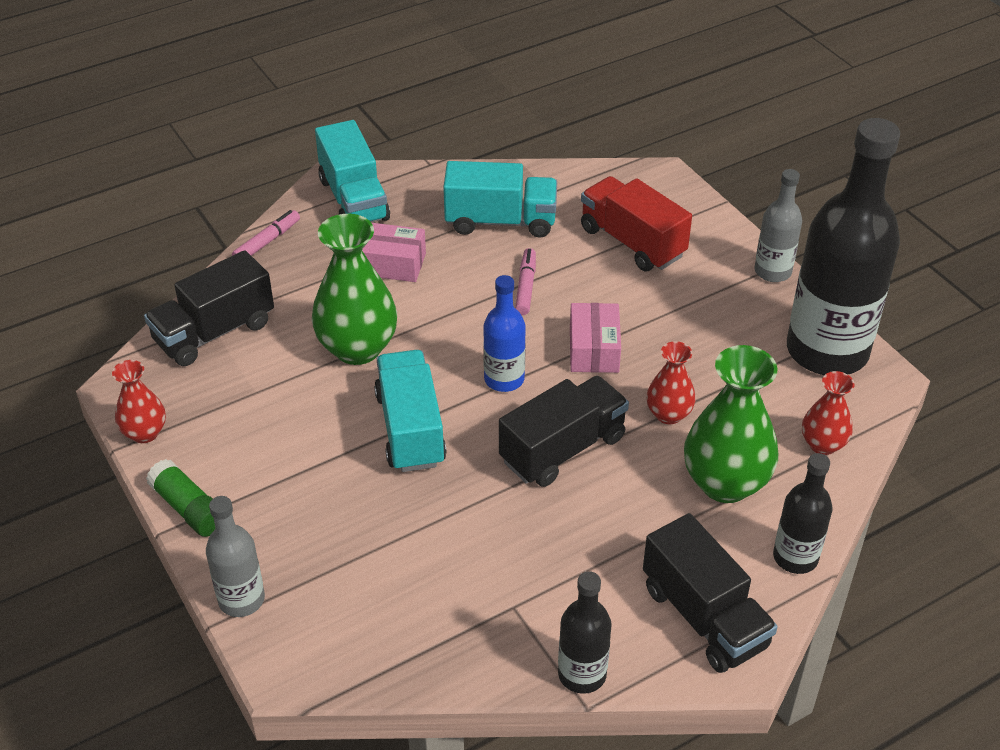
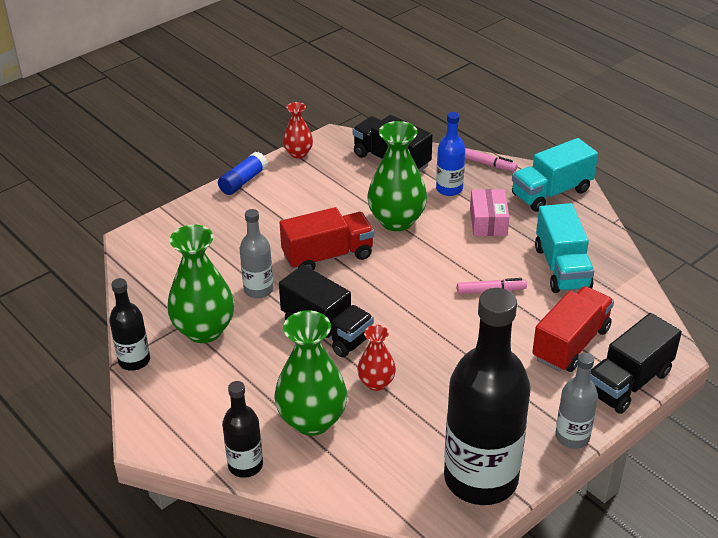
camera: 80 degrees right, 5 degrees down
green glue stick [146,459,215,537] -> blue glue stick [218,152,268,195]
grey bottle [206,496,265,617] -> grey bottle moved to [240,209,274,298]
turquoise truck [374,350,447,472] -> red truck [280,207,374,270]
blue bottle [483,275,526,392] -> blue bottle moved to [436,112,465,196]
pink box [570,303,621,373] -> none
black truck [643,513,778,673] -> black truck moved to [590,313,682,414]
red vase [802,371,855,455] -> none
none -> green vase [167,225,234,343]

